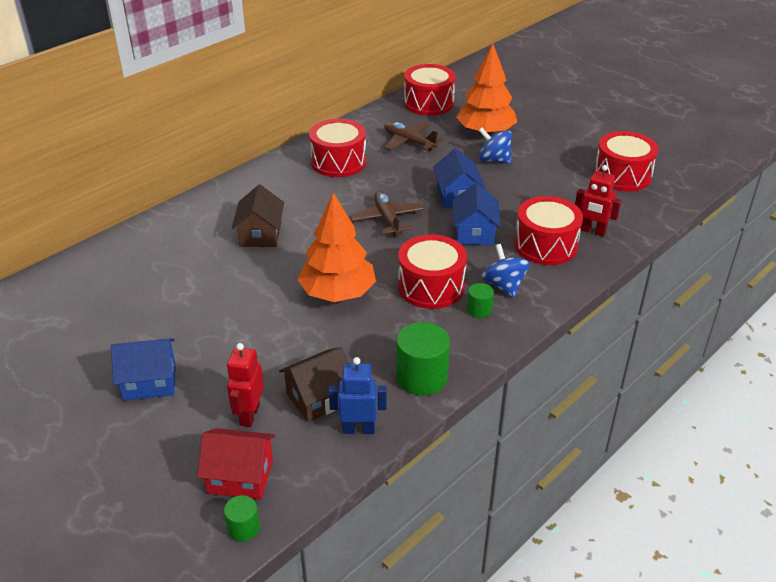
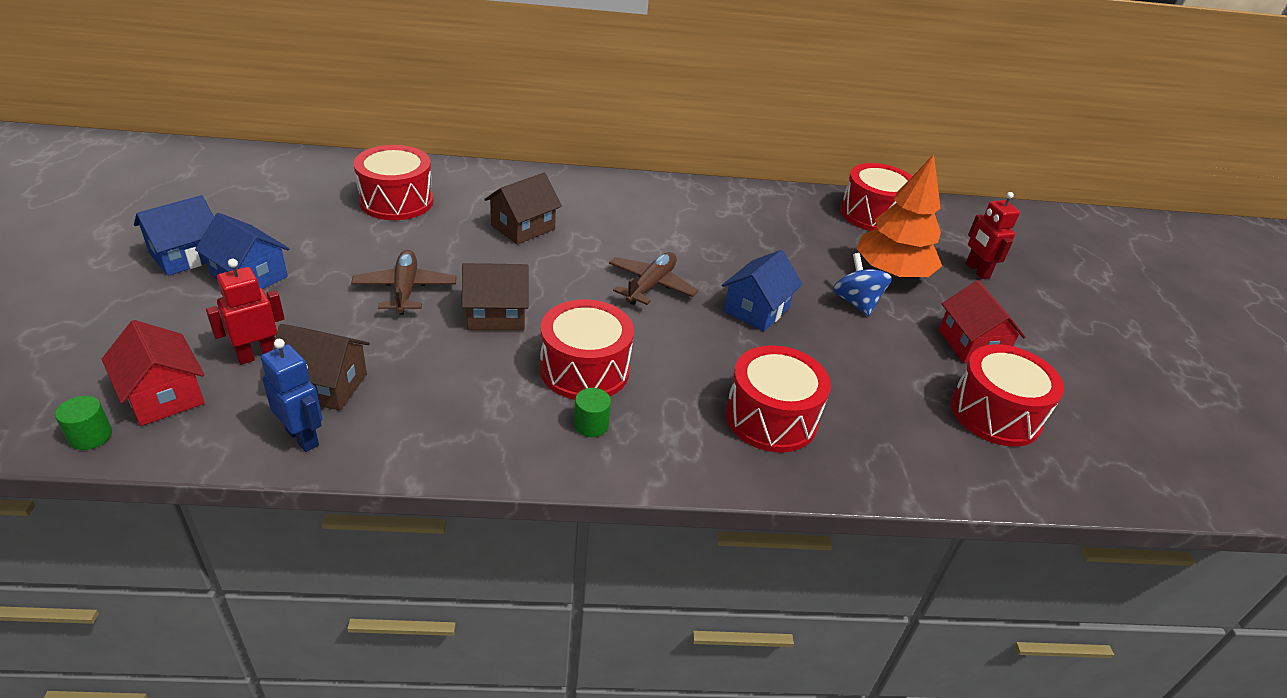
camera: 40 degrees right, 0 degrees up
orange tree [298,193,376,302] -> brown house [462,263,528,330]
red drum [309,119,366,177] -> red drum moved to [354,145,433,220]
brown plane [384,121,442,151] -> brown plane moved to [351,250,457,315]
green cylinder [396,322,450,395] -> none
blue house [453,183,501,245] -> blue house moved to [134,195,214,276]
blue spinning top [481,244,530,298] -> none
red robot [575,165,621,237] -> red robot moved to [966,192,1020,279]
none -> red house [939,280,1026,363]

